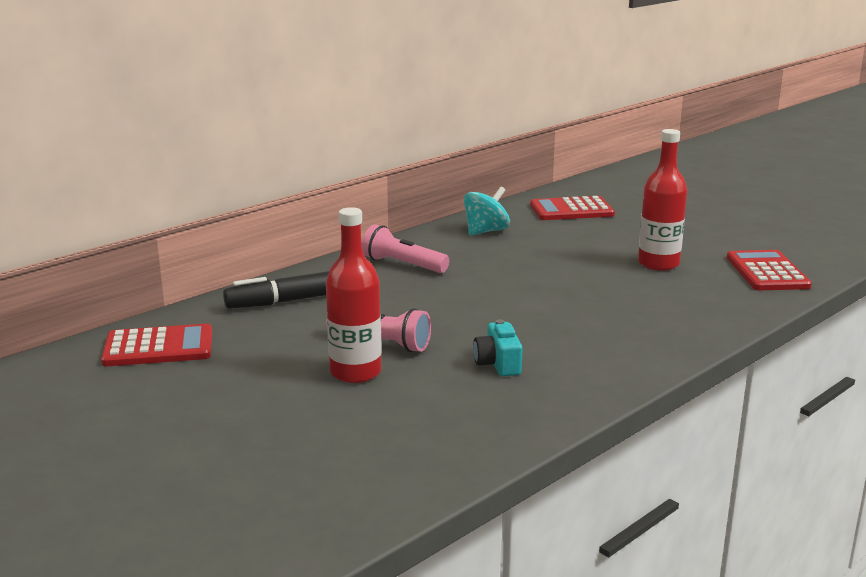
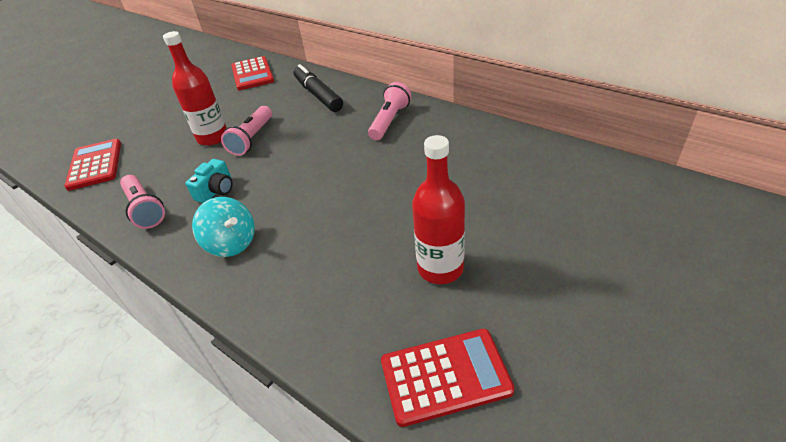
camera: 85 degrees right, 20 degrees up
turquoise spinning top [464,187,510,236] -> turquoise spinning top moved to [192,197,255,257]
turquoise camera [473,320,523,376] -> turquoise camera turned 135 degrees clockwise [185,159,233,203]
red calculator [530,196,615,220] -> red calculator moved to [64,139,121,191]
none -> pink flashlight [120,175,165,229]

